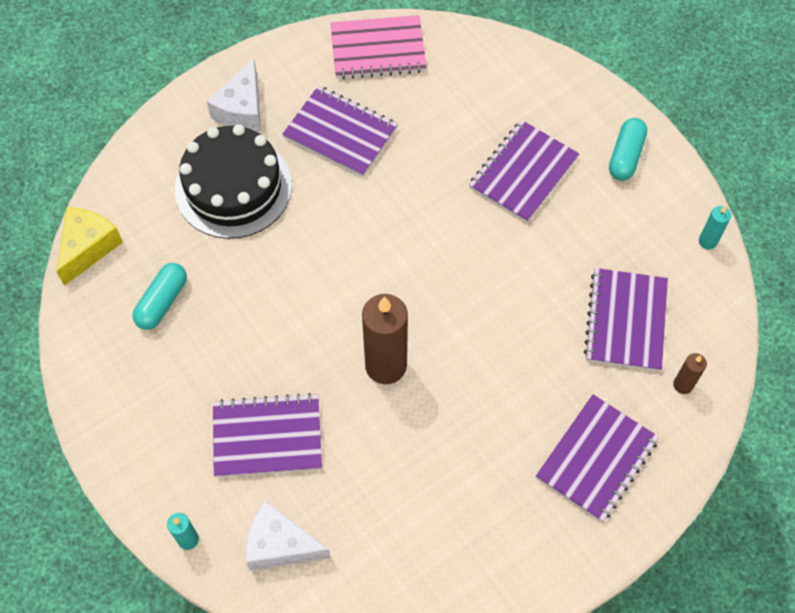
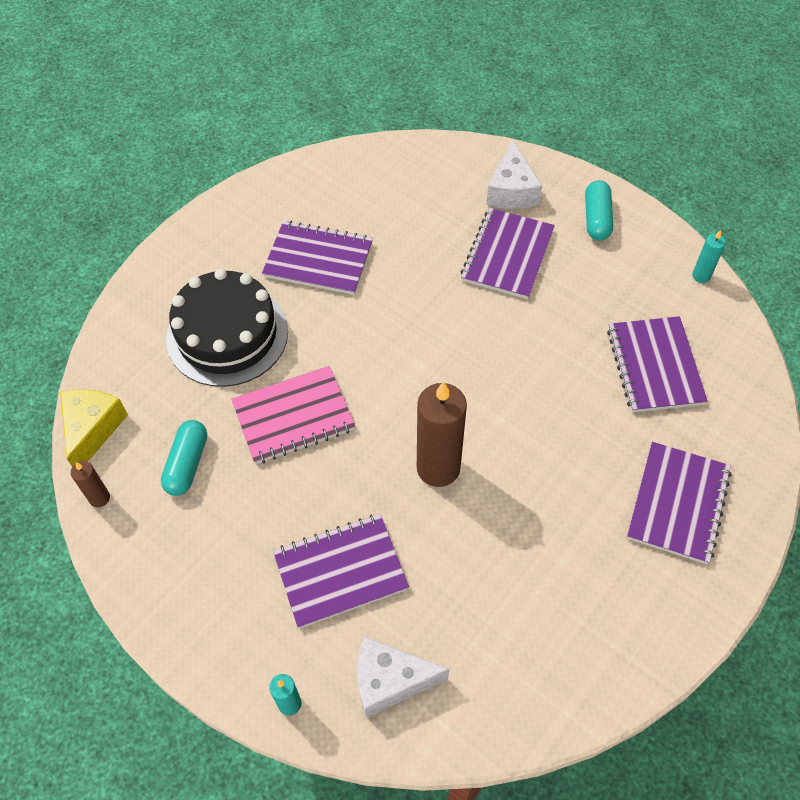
camera: 15 degrees left, 5 degrees down
white cheese [207,58,261,131] -> white cheese moved to [486,140,542,209]
pink notebook [330,15,427,80] -> pink notebook moved to [231,366,356,464]
brown candle [673,353,707,394] -> brown candle moved to [71,461,110,507]

